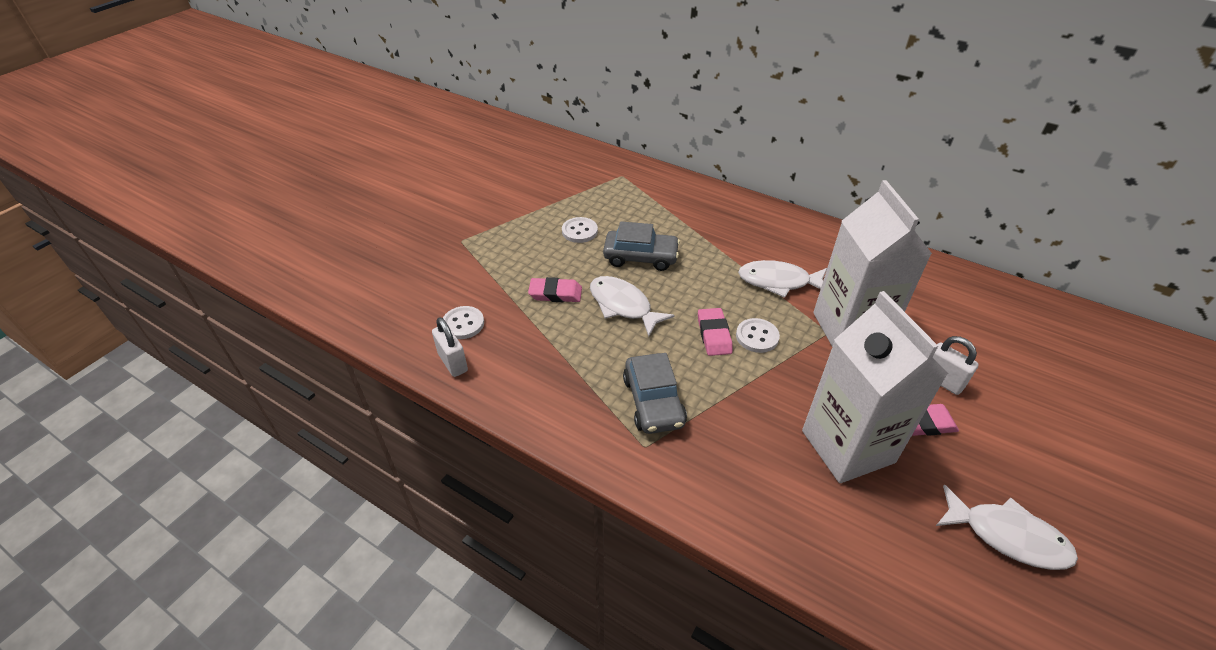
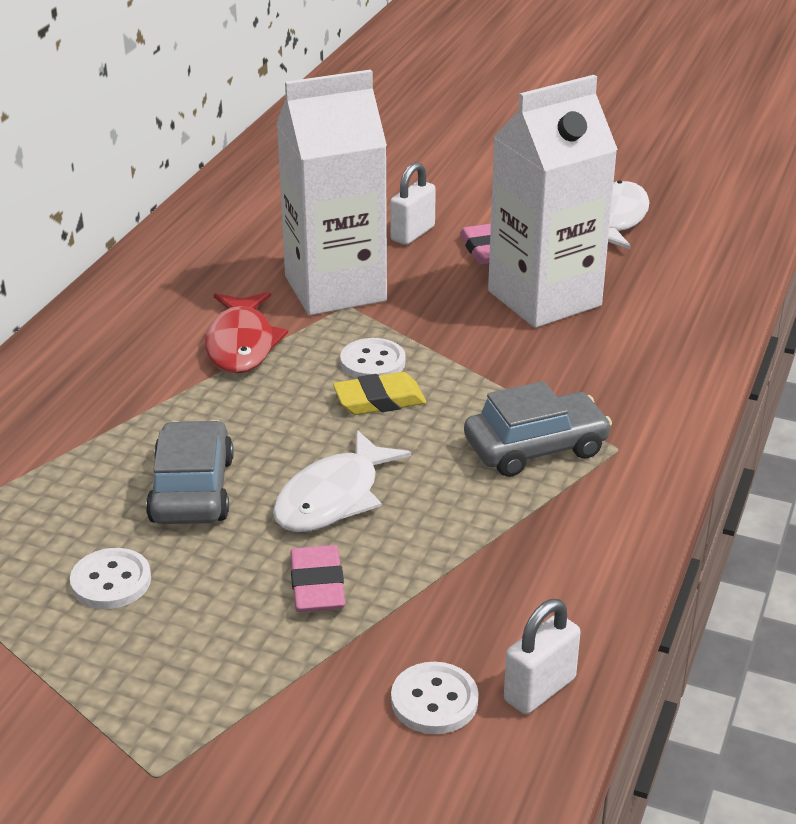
camera: 100 degrees left, 10 degrees down
pink eraser [698,308,733,356] -> yellow eraser [333,372,426,415]
white fish [738,260,827,298] -> red fish [205,292,288,374]

